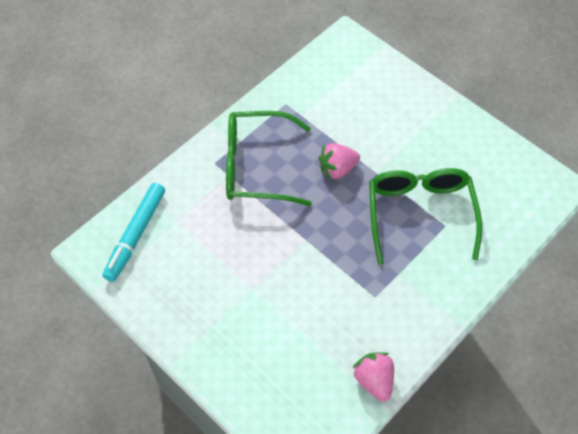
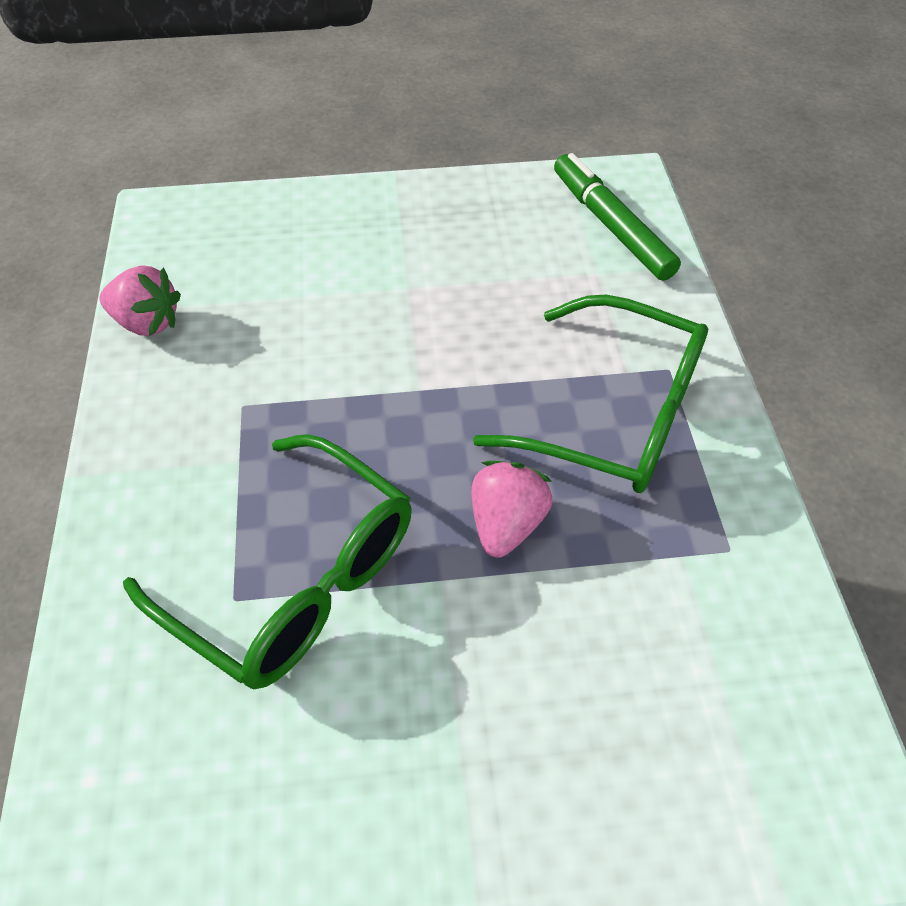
camera: 130 degrees right, 5 degrees down
turquoise marker [103,183,165,282] -> green marker [554,153,681,281]
green glasses [226,111,312,206] -> green glasses turned 75 degrees clockwise [473,294,708,493]

